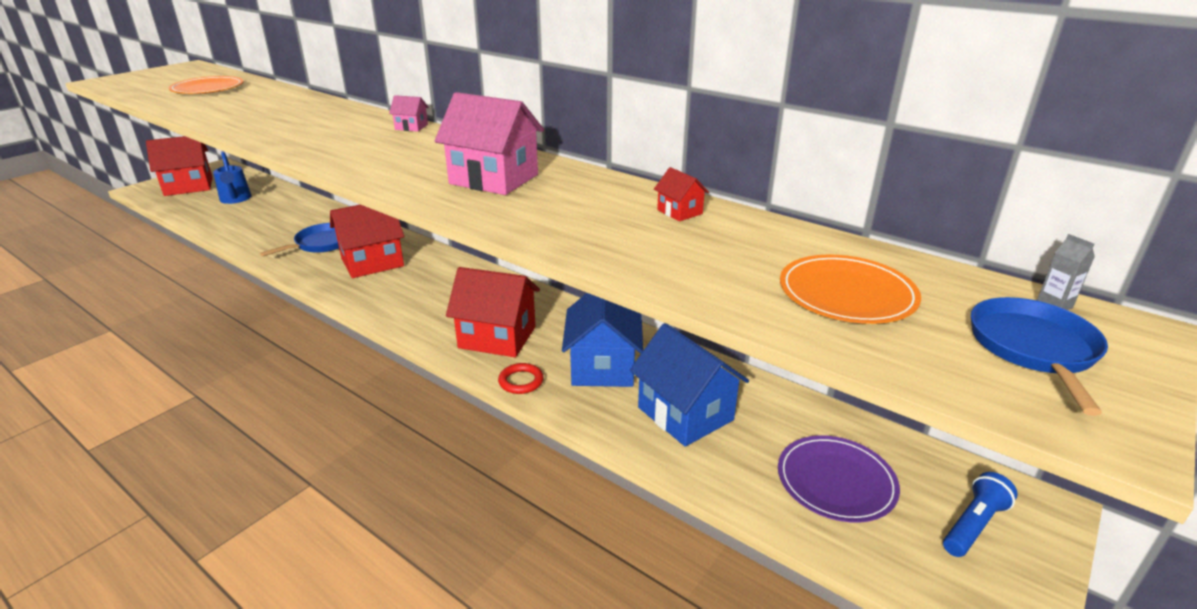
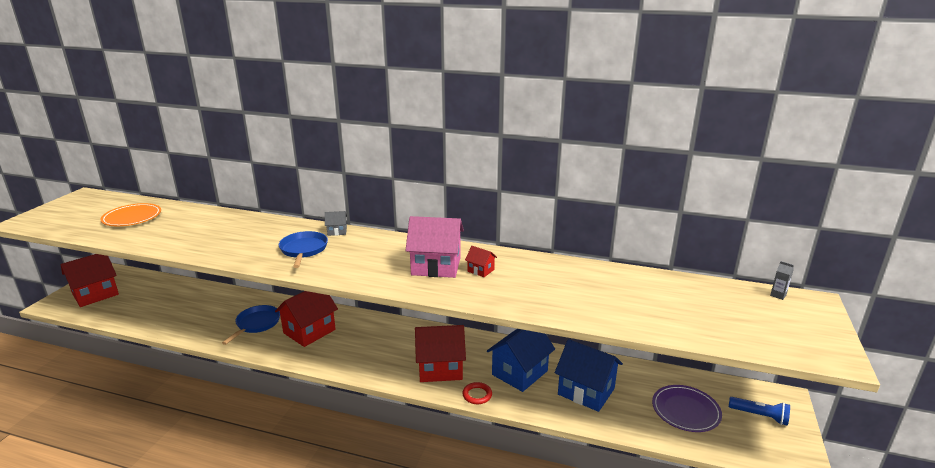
camera: 20 degrees left, 5 degrees down
blue watering can [213,151,252,204] -> none
pink house [389,95,429,132] -> grey house [325,211,347,236]
blue house [562,293,643,387] -> blue house turned 60 degrees clockwise [487,329,555,392]
red house [654,167,709,221] -> red house moved to [465,246,497,277]
orange plate [780,255,921,324] -> none
blue flashlight [943,472,1018,557] -> blue flashlight turned 90 degrees clockwise [729,397,790,426]
blue pan [971,297,1108,416] -> blue pan moved to [279,231,328,268]

